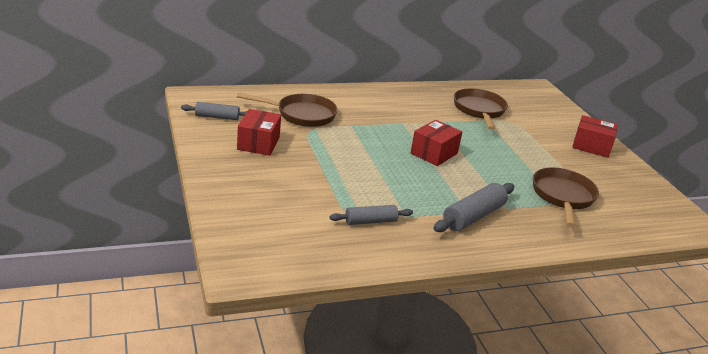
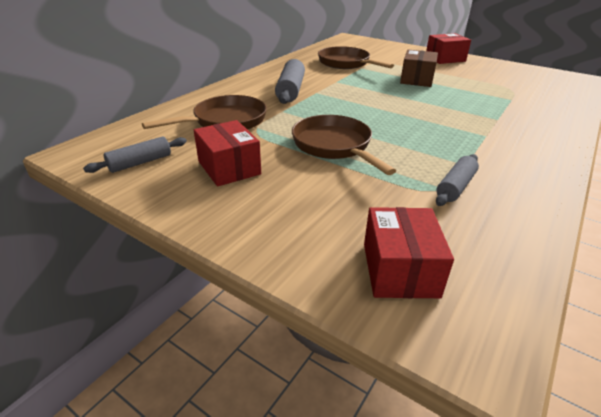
camera: 35 degrees left, 5 degrees up
red box [411,120,462,166] -> red box moved to [364,207,454,298]
grey rolling pin [433,183,515,232] -> grey rolling pin moved to [275,59,305,104]
brown pan [533,167,599,227] -> brown pan moved to [292,115,396,175]
none -> brown box [400,50,438,87]

